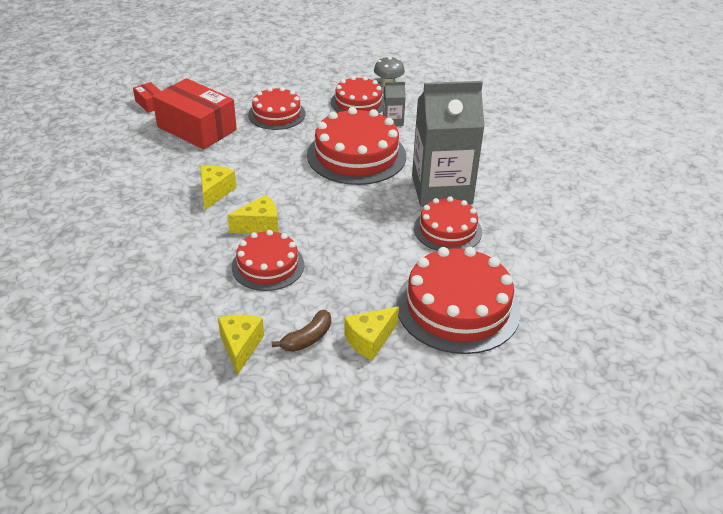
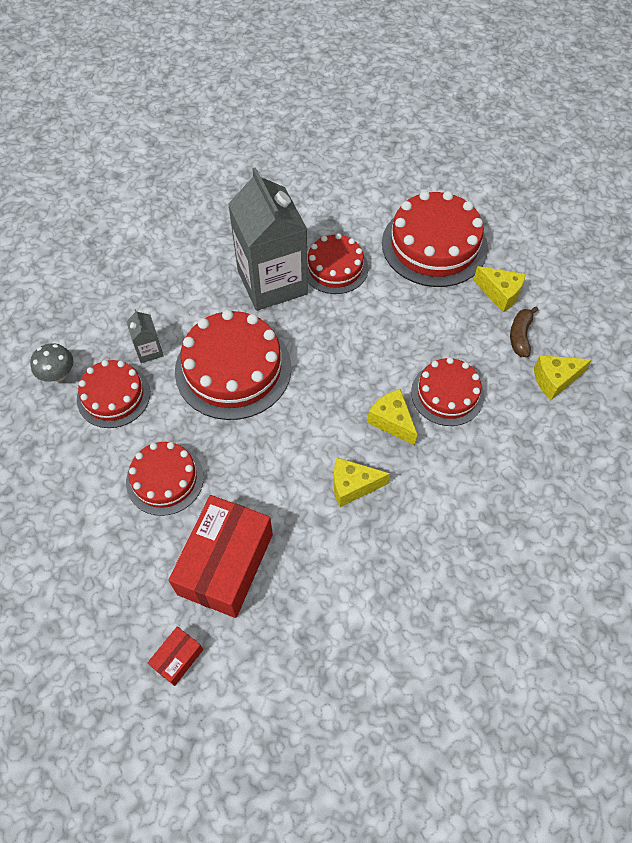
camera: 105 degrees left, 20 degrees up
brown banana [272,310,331,352] -> brown banana turned 105 degrees counterclockwise [510,307,538,357]

